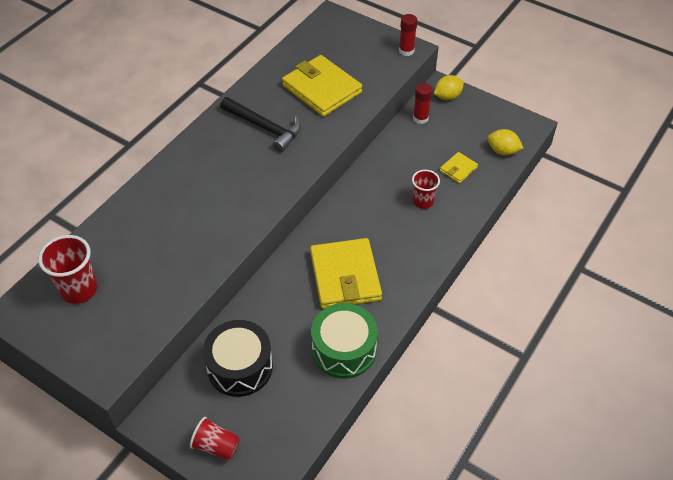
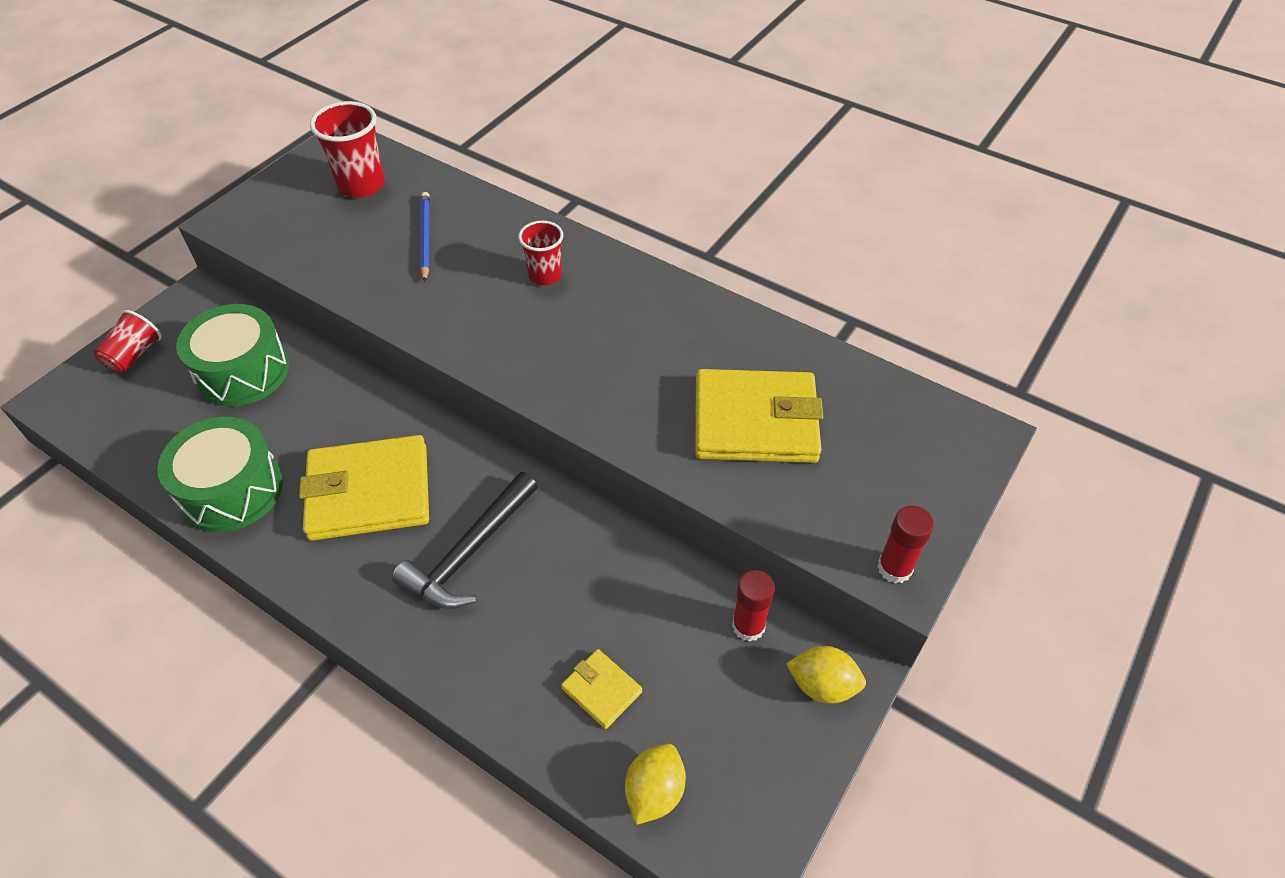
camera: 90 degrees right, 0 degrees up
black drum [203,320,273,397] -> green drum [176,304,289,407]
black hammer [220,97,301,152] -> black hammer moved to [392,472,538,609]
yellow wallet [282,55,362,117] -> yellow wallet turned 45 degrees clockwise [695,369,823,463]
red cup [412,170,440,209] -> red cup moved to [518,221,564,285]
yellow lemon [434,75,464,100] -> yellow lemon turned 45 degrees counterclockwise [786,646,866,704]
none -> blue pencil [420,192,430,282]

